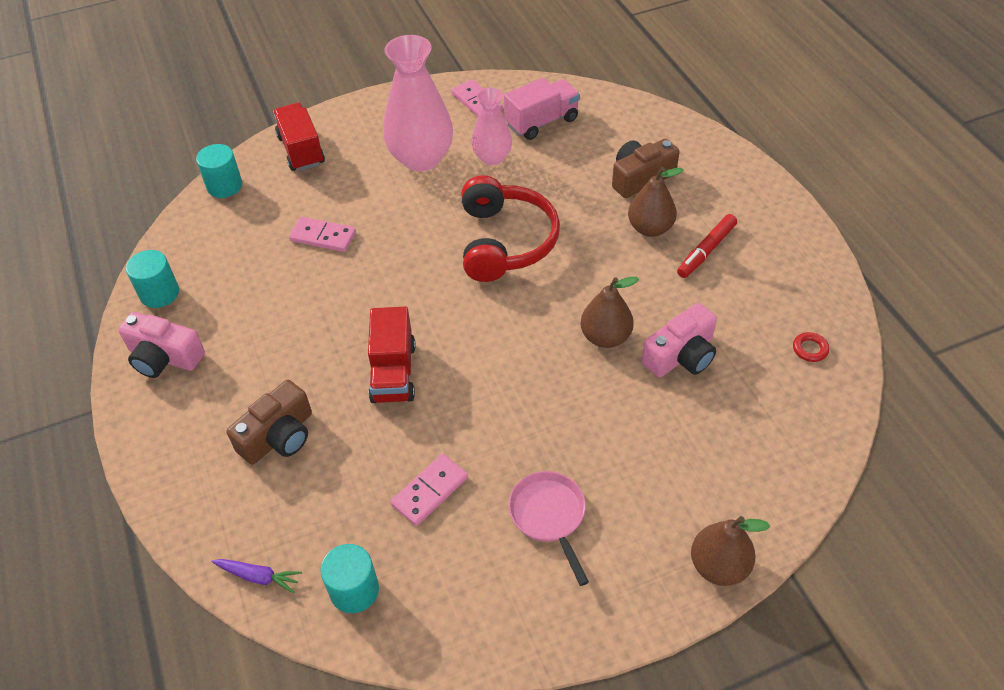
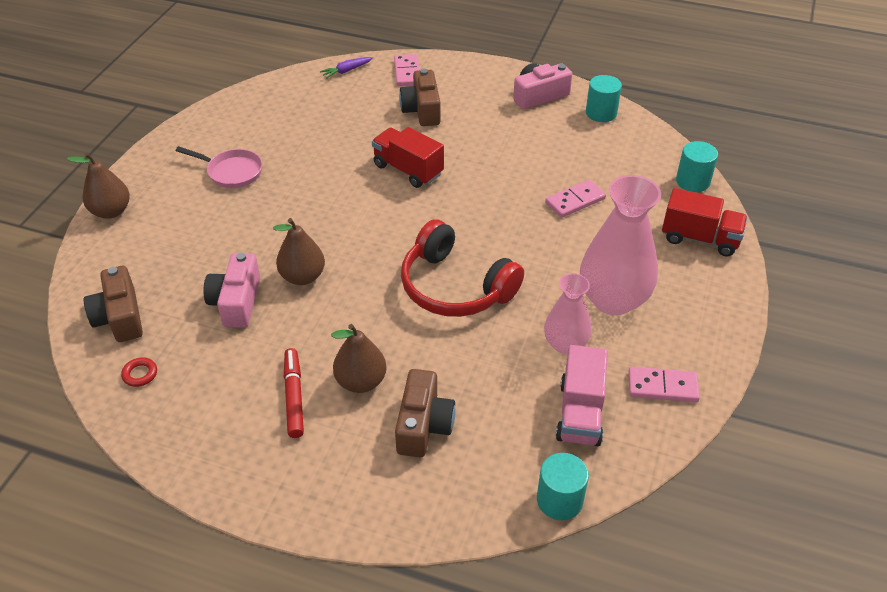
camera: 130 degrees right, 5 degrees down
turquoise cylinder [320,544,379,613] -> turquoise cylinder moved to [537,453,589,520]
pink domino [390,454,468,526] -> pink domino moved to [394,54,420,86]
none -> brown camera [84,266,143,342]

